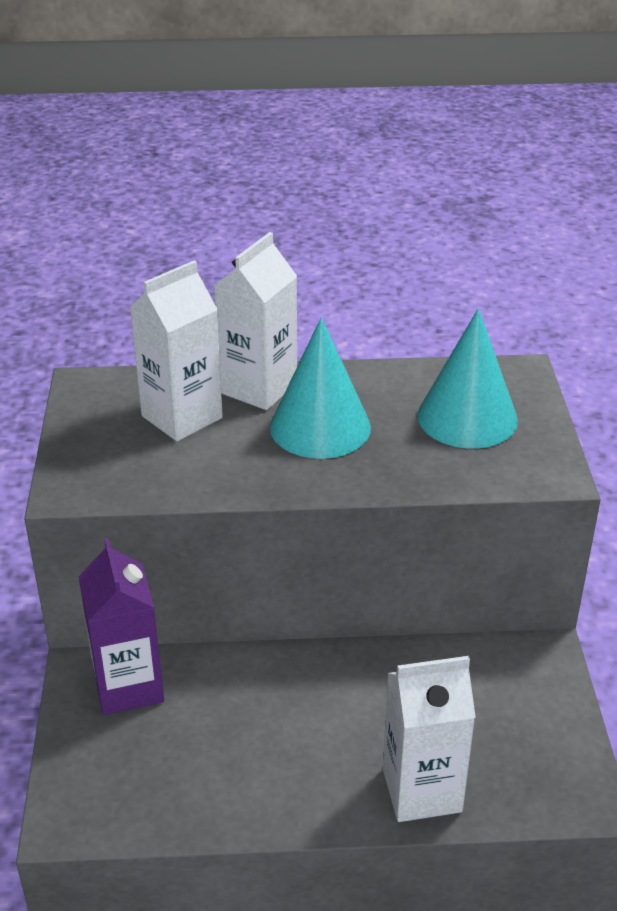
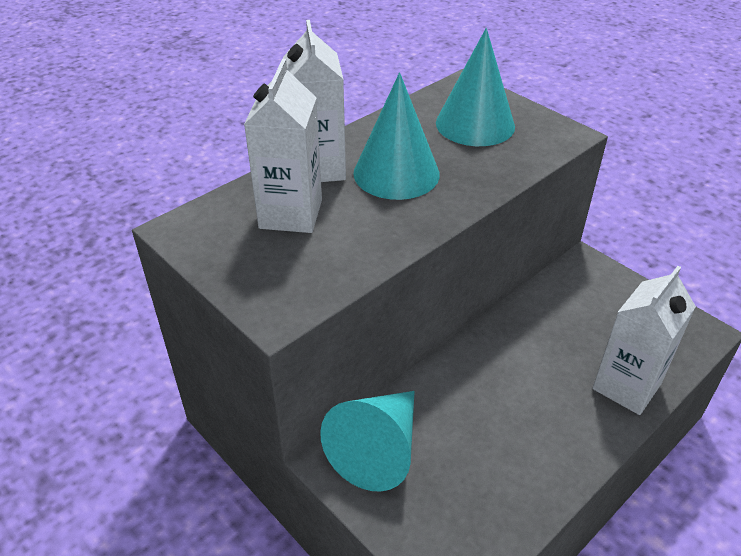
camera: 40 degrees left, 5 degrees up
purple carton [79,538,164,715] -> turquoise cone [320,391,415,492]

